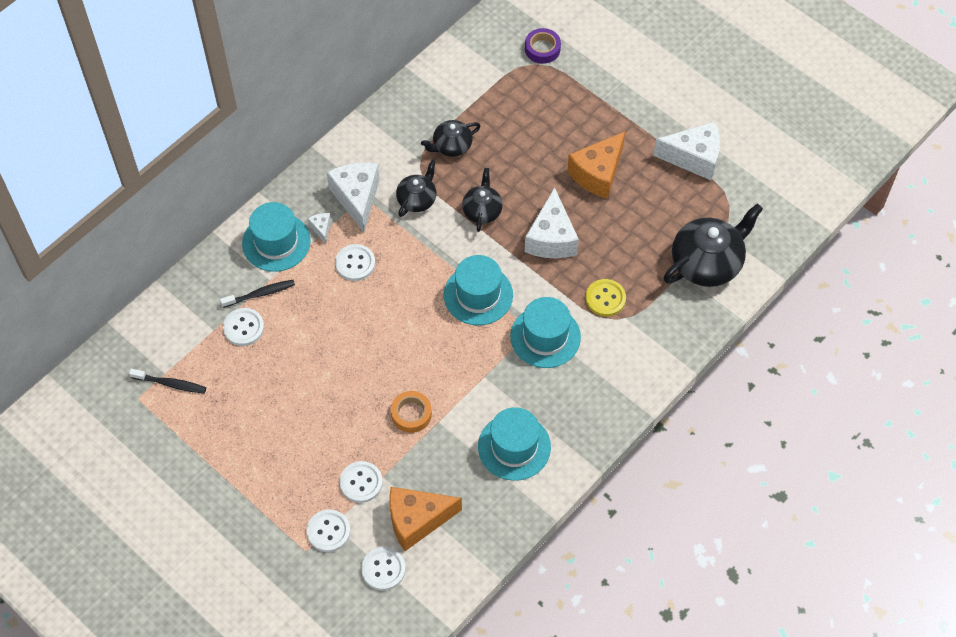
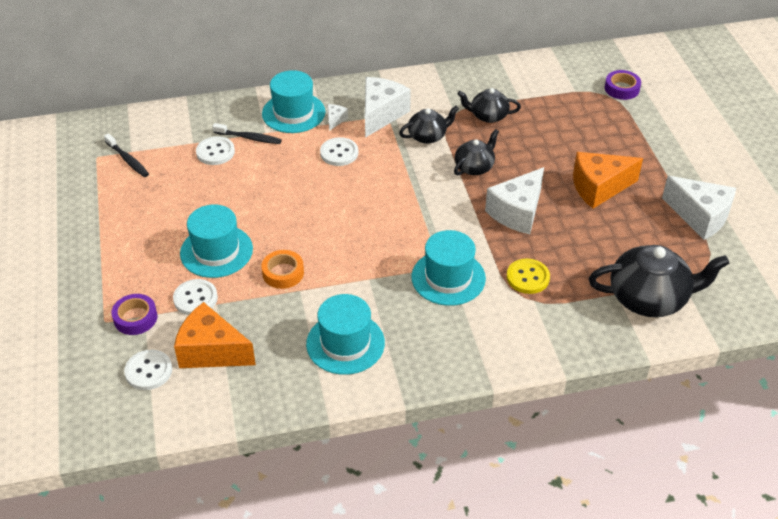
camera: 35 degrees right, 15 degrees down
white button [307,509,350,552] -> purple tape [111,294,157,335]
turquoise hat [444,255,513,325] -> turquoise hat moved to [180,205,253,278]

